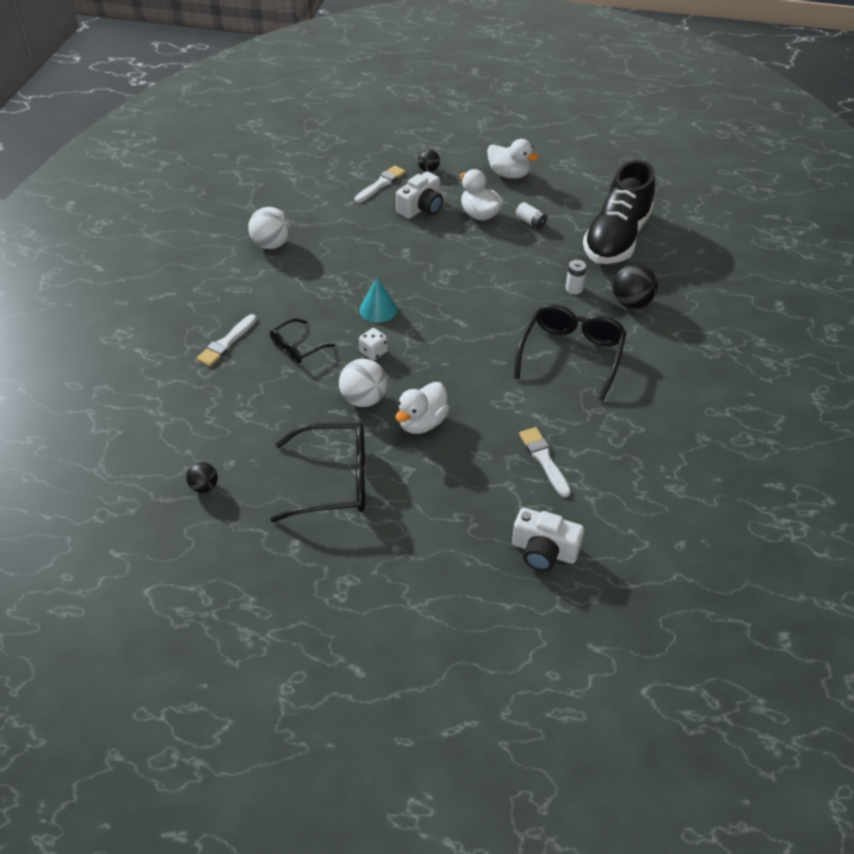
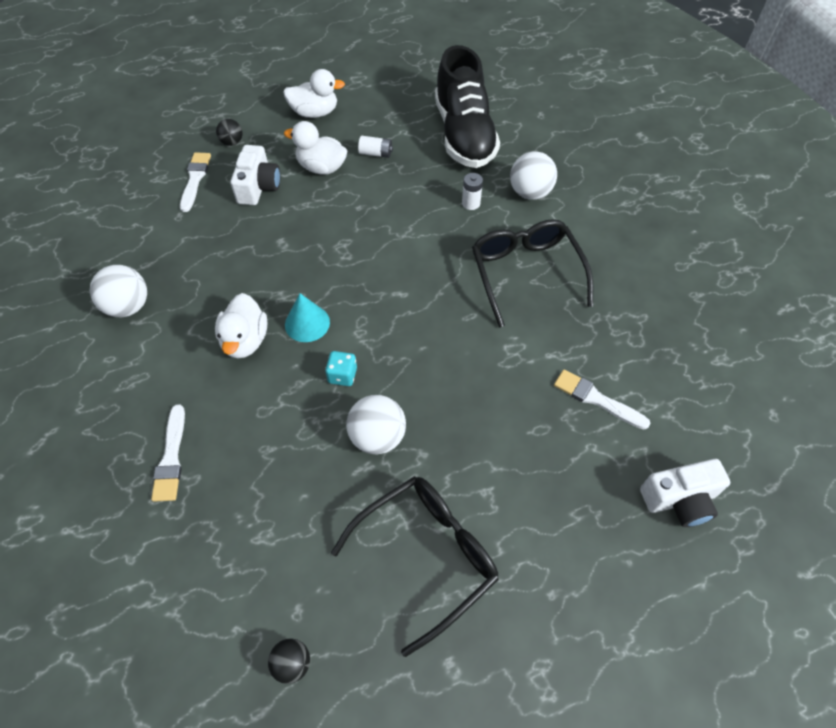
camera: 35 degrees left, 10 degrees up
black glasses [270,318,335,363] -> none
white dice [359,328,388,360] -> turquoise dice [325,351,357,386]
white duck [396,382,449,434] -> white duck moved to [215,293,267,359]
black ball [613,264,658,308] -> white ball [510,152,557,200]

